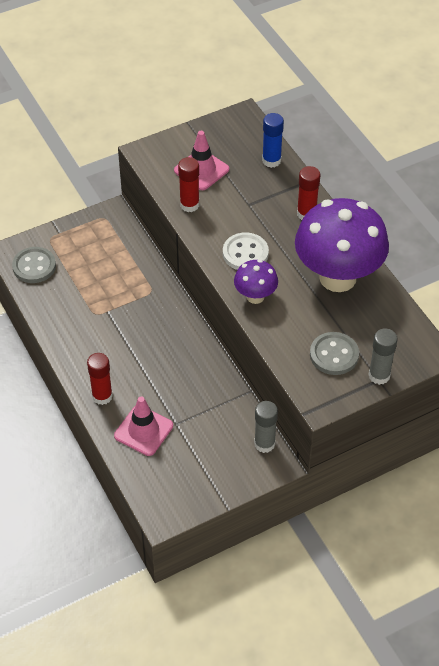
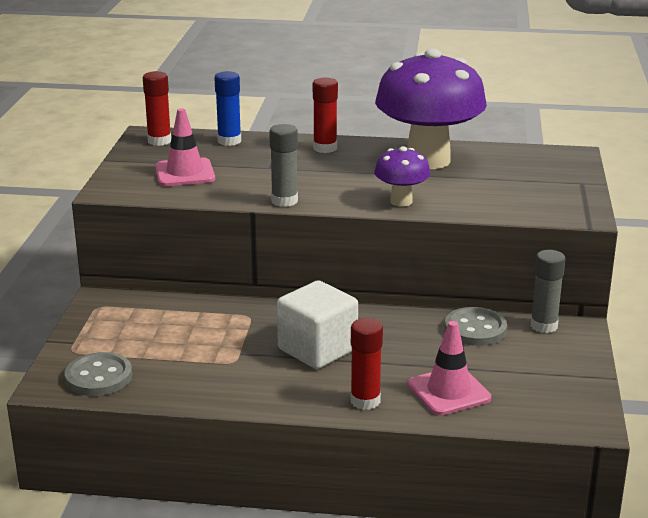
camera: 55 degrees left, 25 degrees down
red glue stick [178,157,199,212] -> red glue stick moved to [143,71,171,146]
white button [223,232,269,270] -> none
grey button [310,332,359,375] -> grey button moved to [445,307,507,346]
grey glue stick [368,328,398,385] -> grey glue stick moved to [269,124,298,207]
none -> white cube [277,280,358,369]

